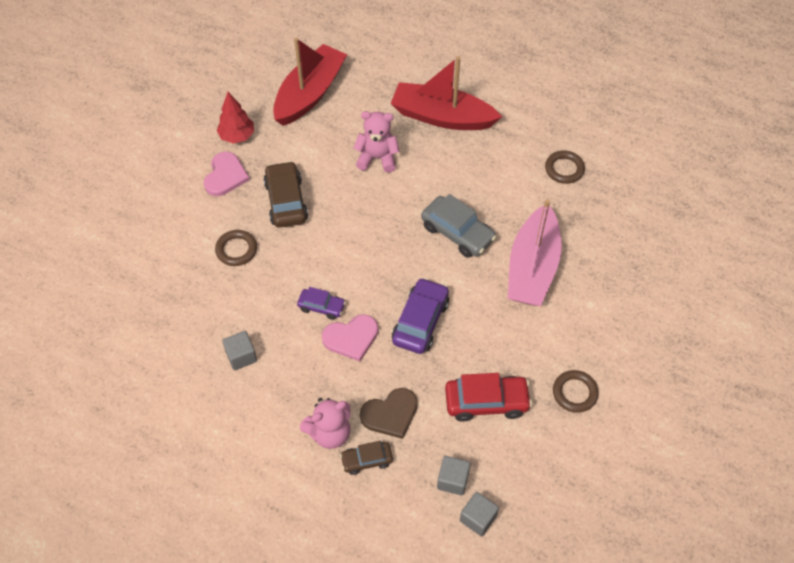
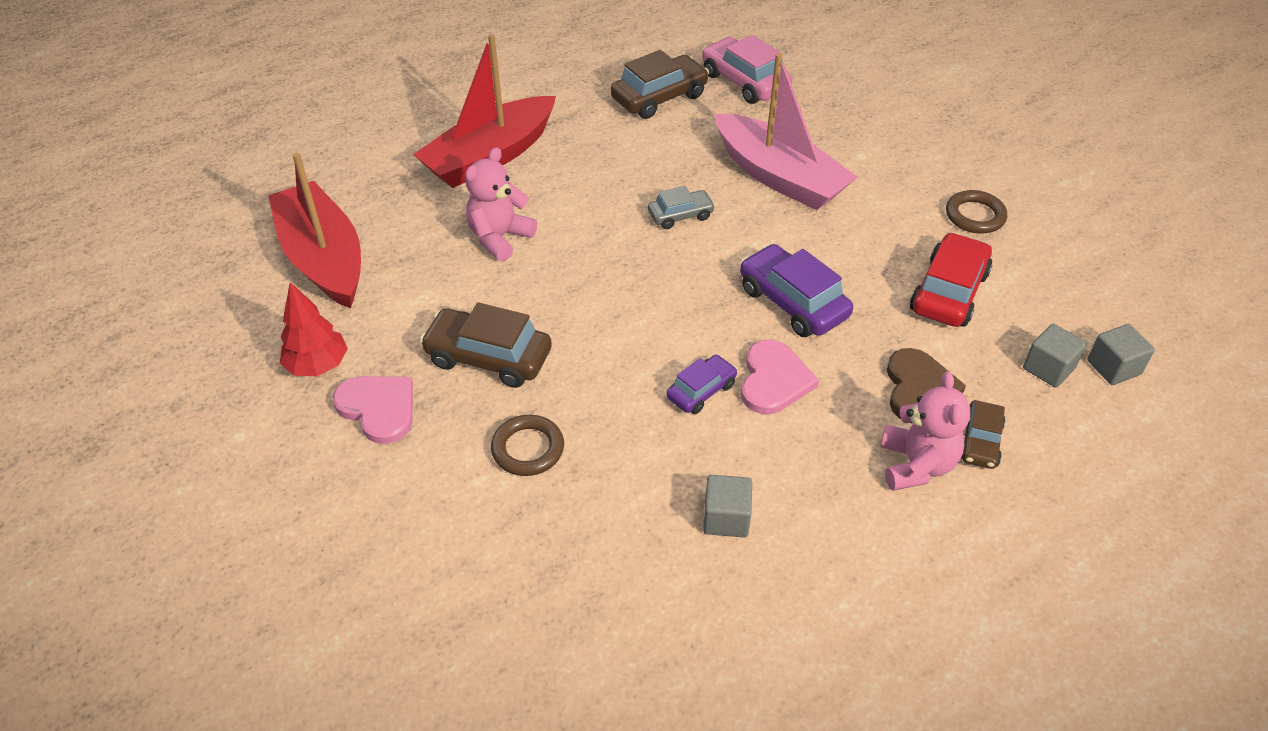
camera: 60 degrees left, 10 degrees down
grey car [421,194,496,258] -> grey car [648,186,715,229], size x0.59
brown ring [545,151,585,184] -> brown car [611,50,709,119]
none -> pink car [702,35,792,104]

